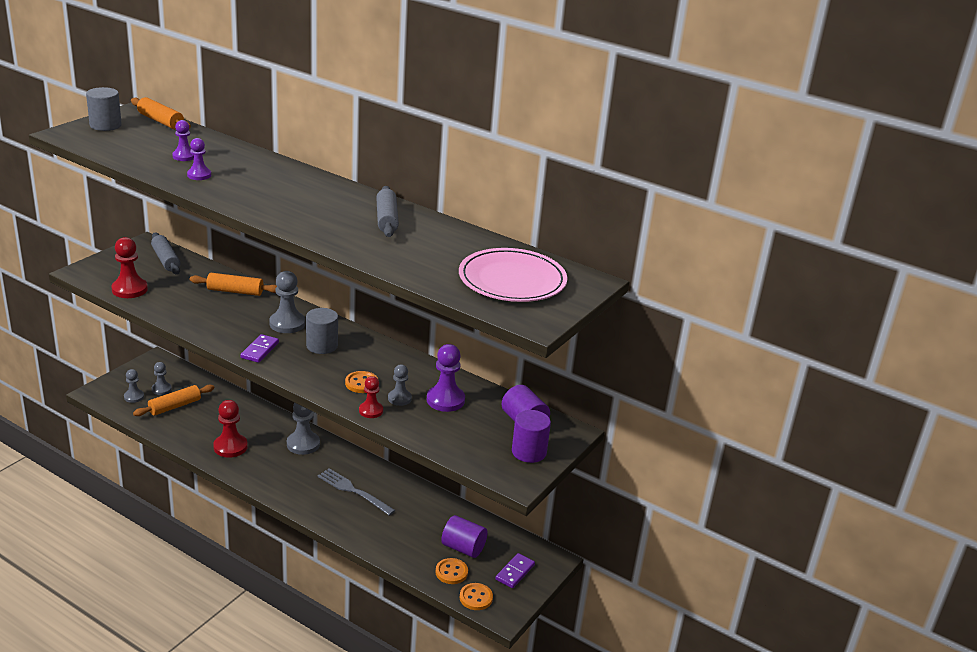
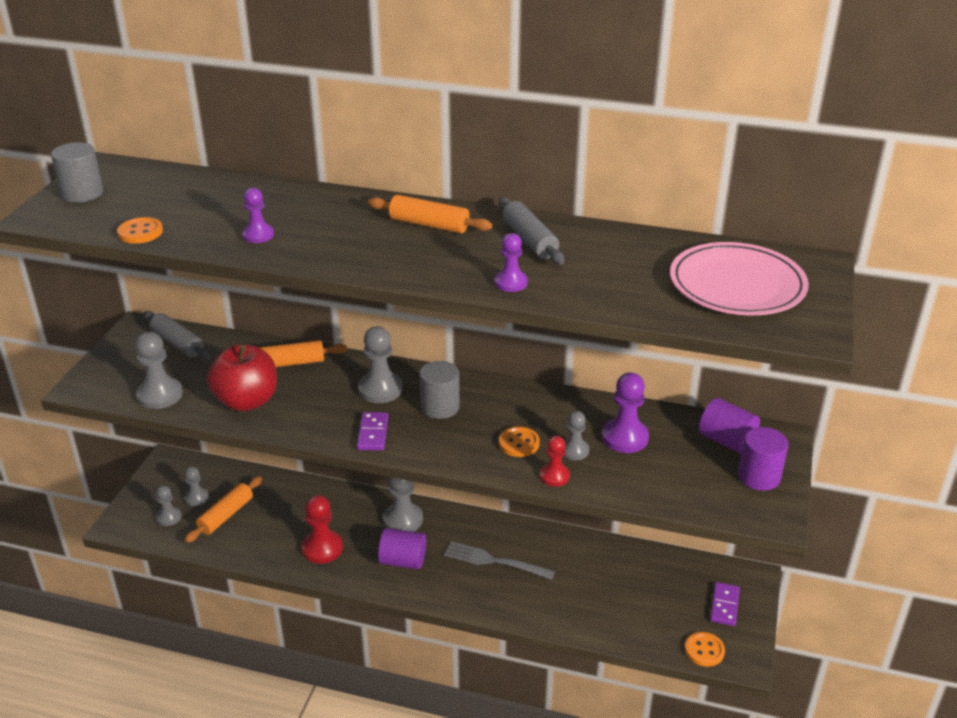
camera: 15 degrees left, 5 degrees up
red pawn [111,237,148,298] -> grey pawn [135,332,183,409]
orange rolling pin [131,97,191,129] -> orange rolling pin moved to [368,195,493,233]
purple pawn [172,120,194,161] -> purple pawn moved to [494,233,528,292]
orange button [435,558,468,584] -> orange button moved to [117,217,163,244]
purple cylinder [441,515,488,558] -> purple cylinder moved to [378,528,426,569]
none -> red apple [207,344,277,411]

